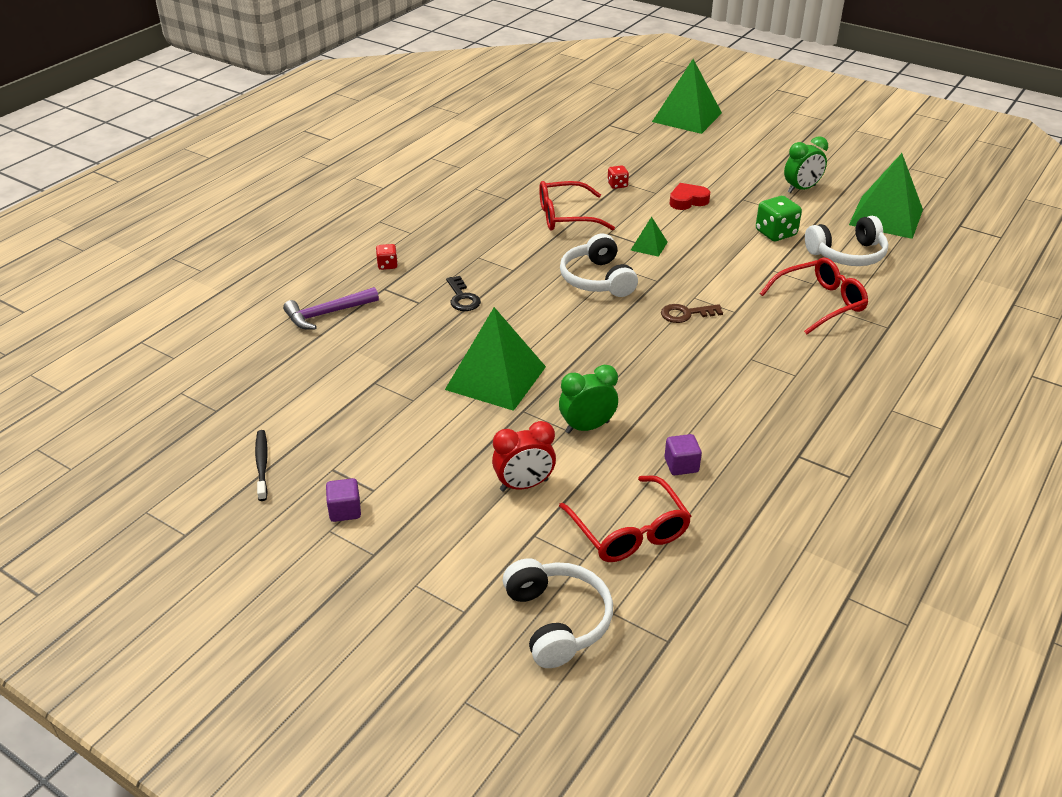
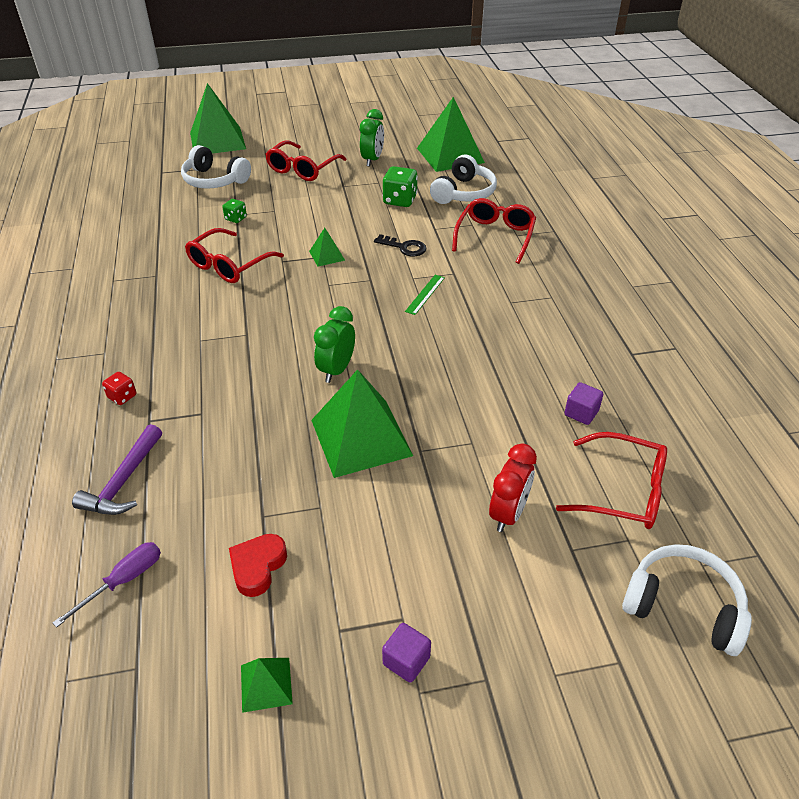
camera: 45 degrees left, 5 degrees up
black toothbrush [255,430,268,501] -> green pyramid [241,658,293,713]
black key [446,276,481,311] -> black key moved to [374,234,427,256]
green clock [559,365,618,434] -> green clock moved to [314,306,355,383]
white headphones [560,233,638,297] -> white headphones moved to [181,145,251,189]
red dice [607,165,629,189] -> green dice [223,199,247,223]
brown key [661,304,723,323] -> green ruler [405,275,445,315]
red heart [669,183,710,210] -> red heart moved to [229,534,287,597]
none -> purple screwdriver [53,542,161,628]
none -> red glasses [265,141,347,181]

